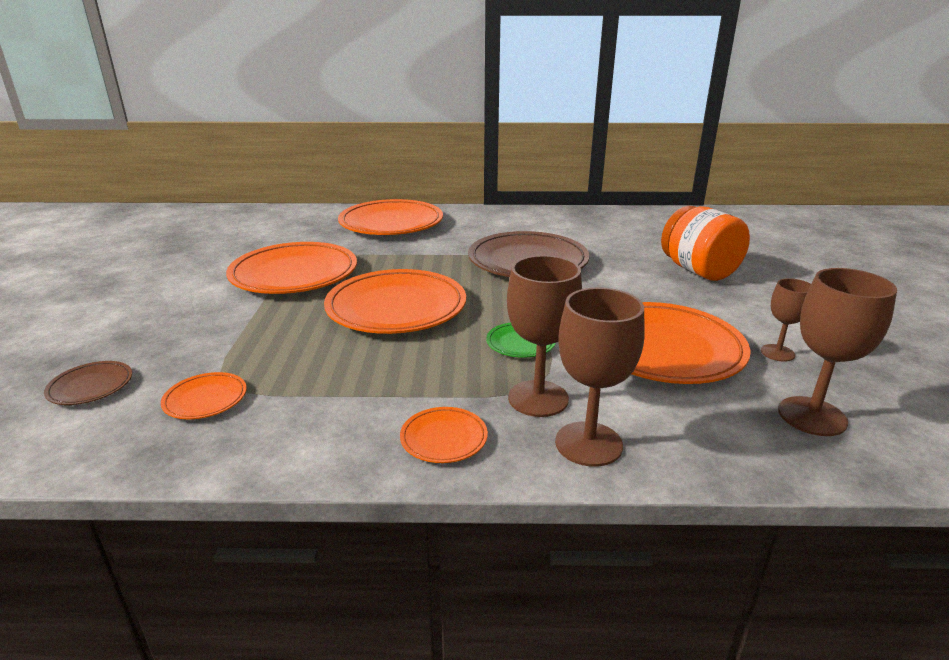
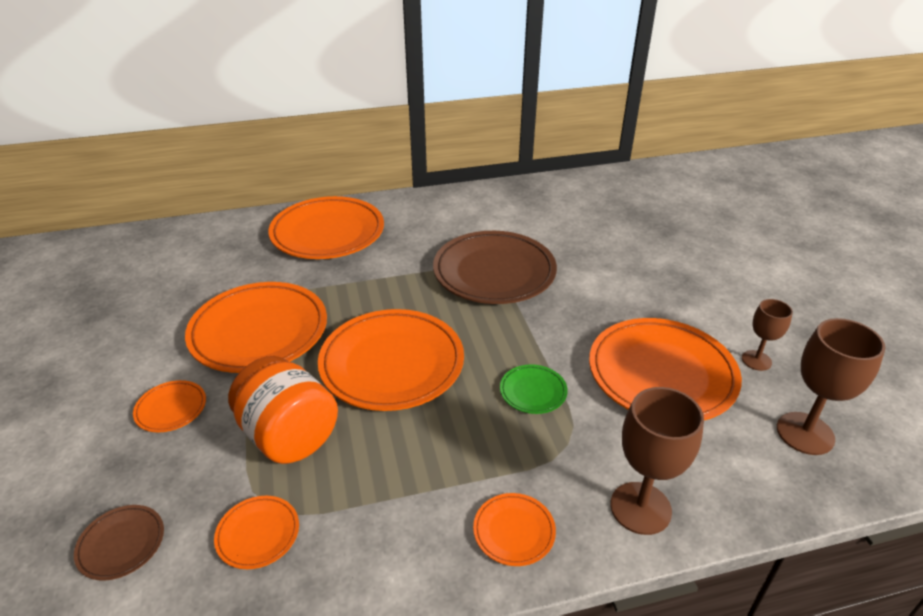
camera: 15 degrees left, 10 degrees up
brown goblet [507,255,582,417] -> none
orange jar [661,206,750,281] -> orange jar moved to [228,356,338,464]
none -> orange plate [133,380,206,432]

